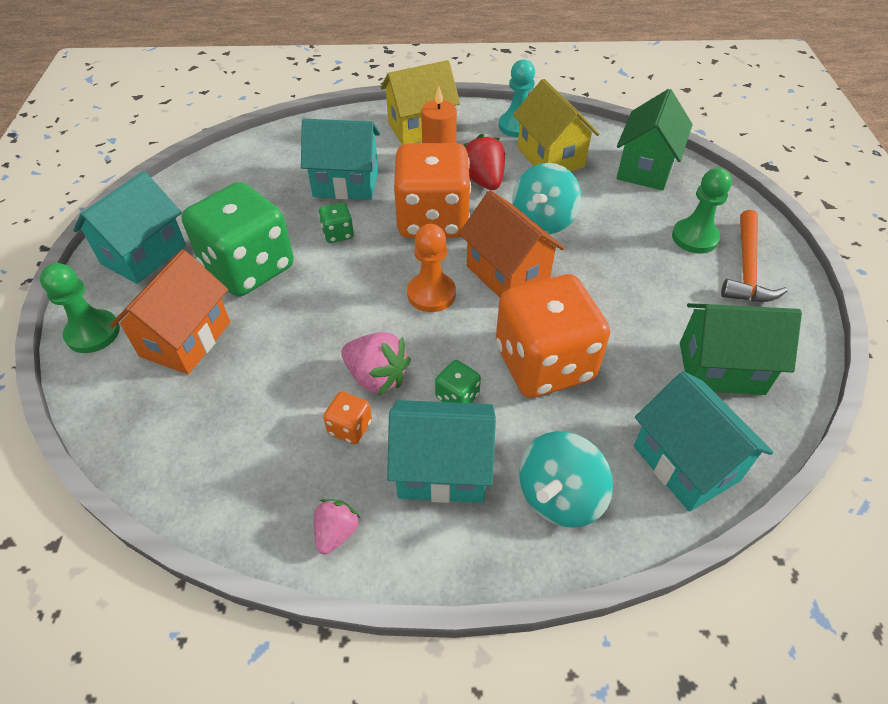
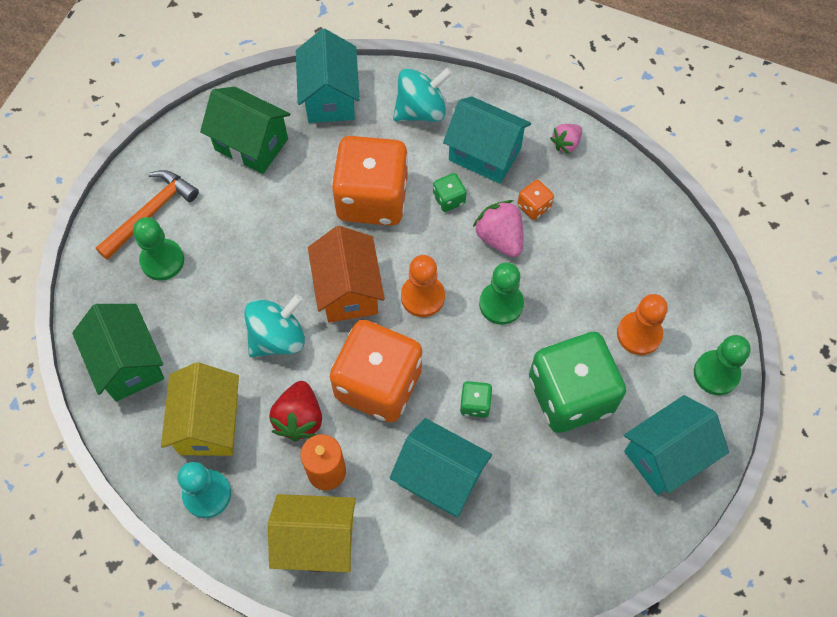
camera: 155 degrees left, 15 degrees up
orange house [110,250,230,374] -> orange pawn [617,294,668,355]
green house [617,89,693,190] -> green house turned 75 degrees counterclockwise [72,304,164,401]
none -> green pawn [479,262,524,325]

